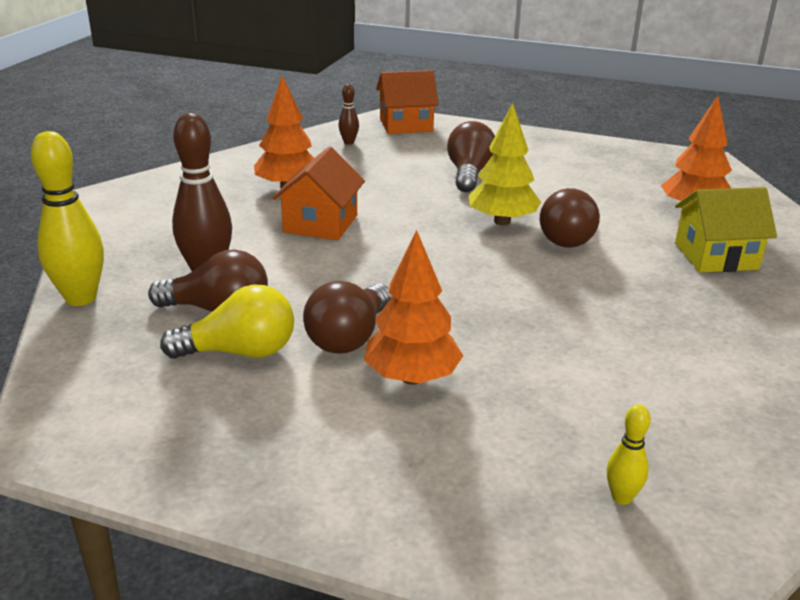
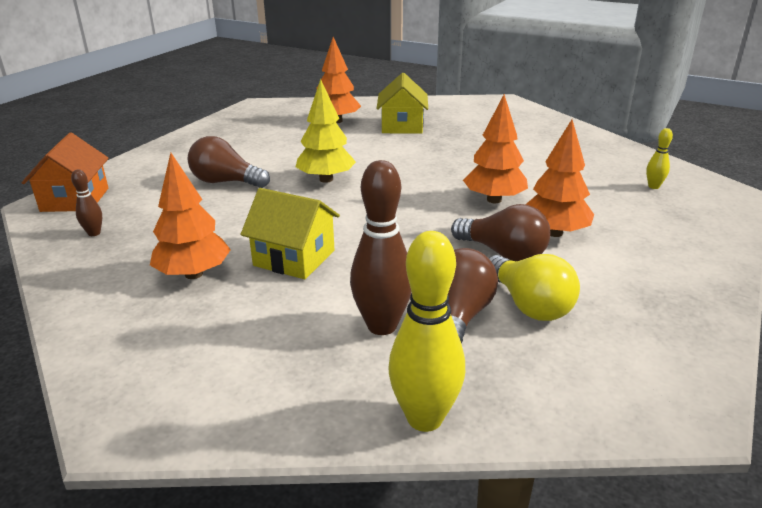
camera: 80 degrees left, 0 degrees up
yellow light bulb [160,284,294,359] -> yellow light bulb turned 150 degrees clockwise [489,254,580,321]
orange house [272,147,365,240] -> yellow house [240,188,340,279]
brown light bulb [540,188,600,248] -> none
none -> orange tree [463,94,528,203]

